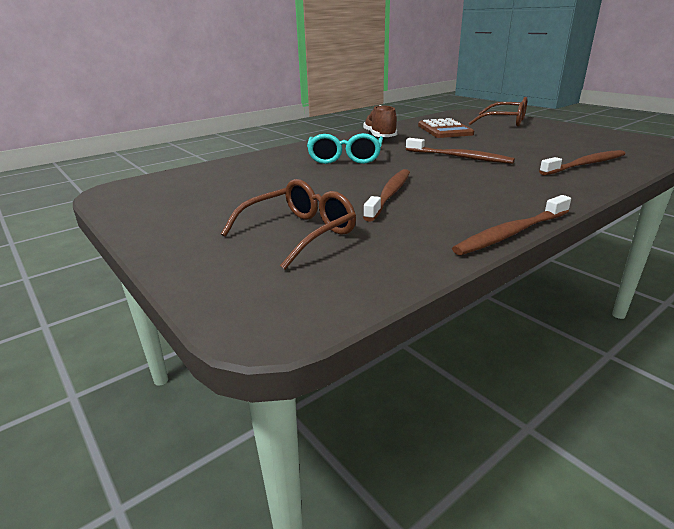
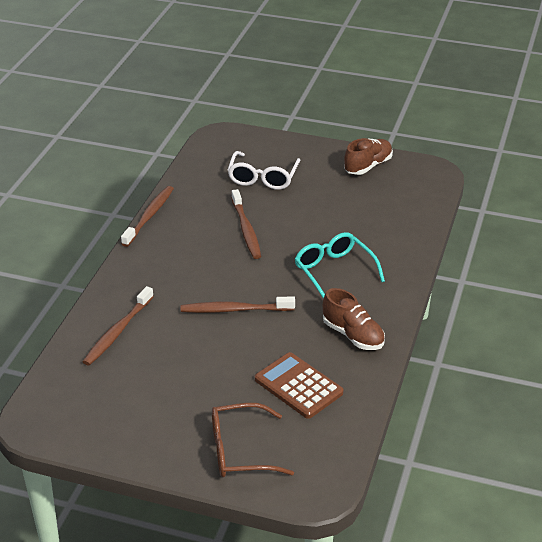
camera: 145 degrees right, 10 degrees up
brown glasses [221,179,356,269] -> white glasses [228,151,300,190]
none -> brown shoe [344,138,393,175]

